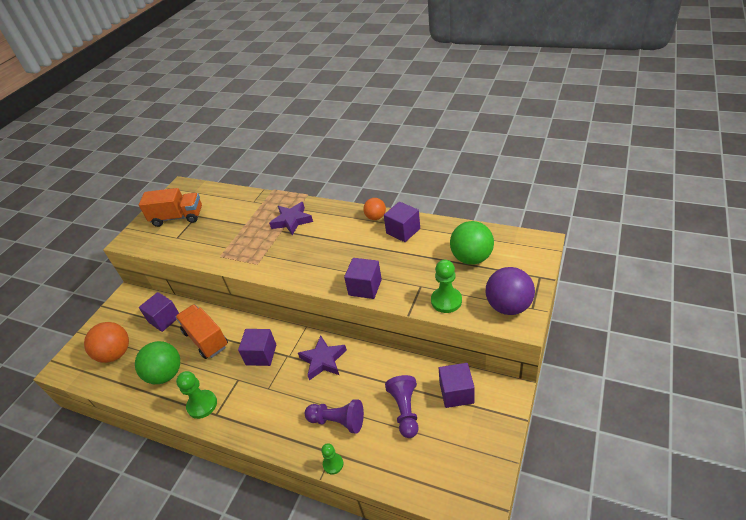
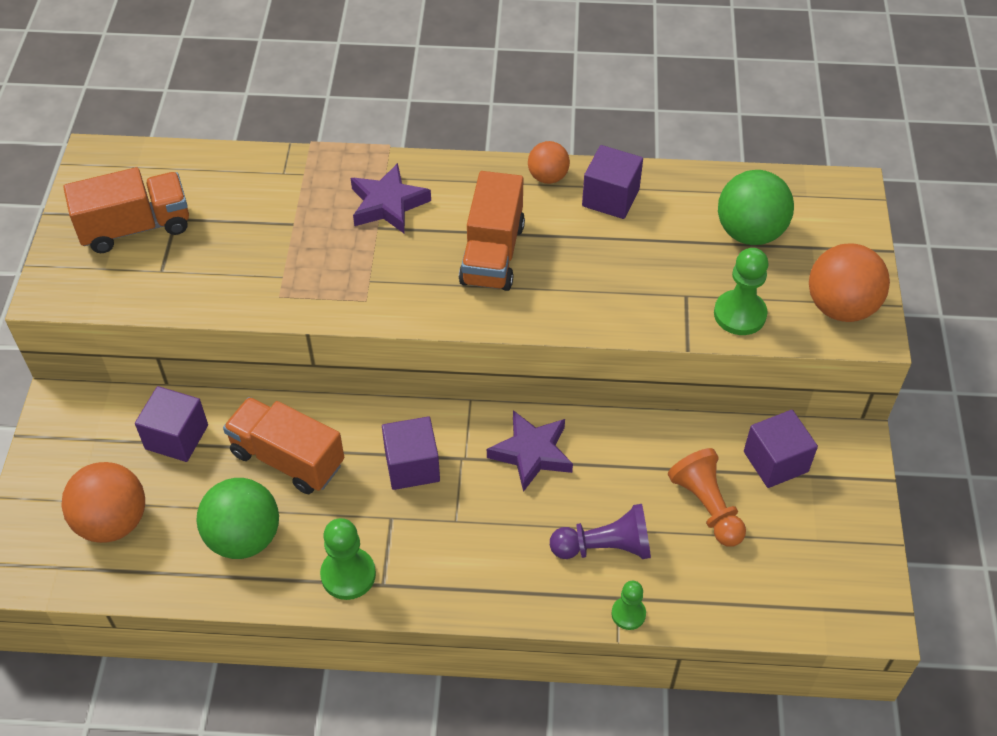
camera: 25 degrees left, 10 degrees up
purple cube [344,258,382,299] -> none
purple pawn [385,375,419,438] -> orange pawn [668,448,746,547]
purple ball [486,267,535,315] -> orange ball [809,244,890,322]
none -> orange truck [459,171,525,291]

